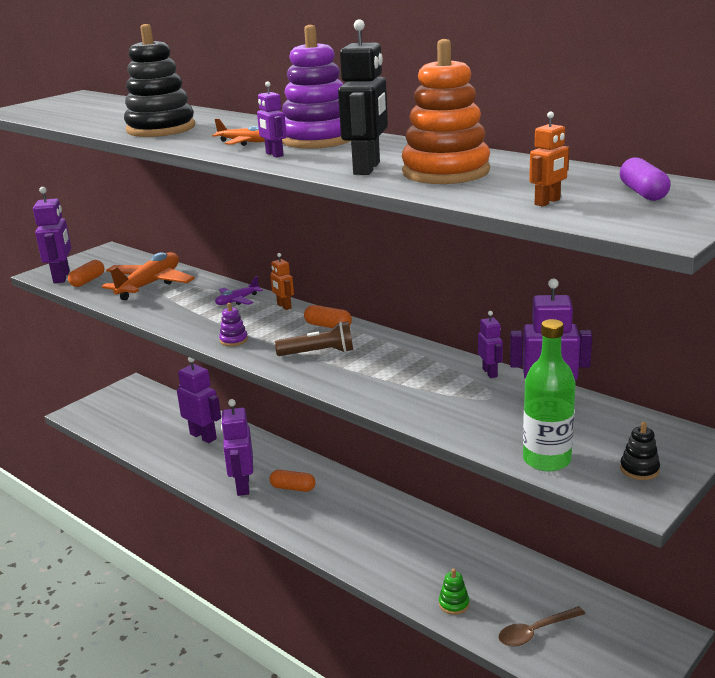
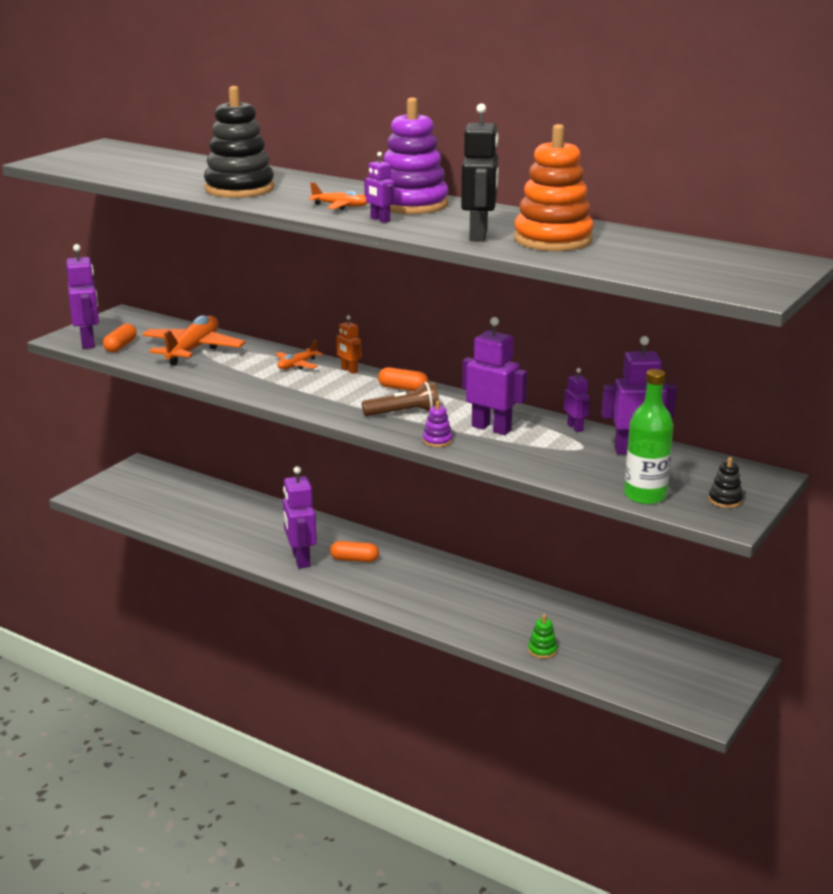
camera: 10 degrees left, 0 degrees up
purple robot [177,357,221,443] -> purple robot moved to [462,317,527,435]
purple plane [215,276,263,305] -> orange plane [275,340,323,369]
purple stacking toy [219,303,248,346] -> purple stacking toy moved to [423,401,453,447]
brown spoon [499,606,585,647] -> none
orange robot [529,111,569,207] -> none
purple capsule [620,157,670,201] -> none

